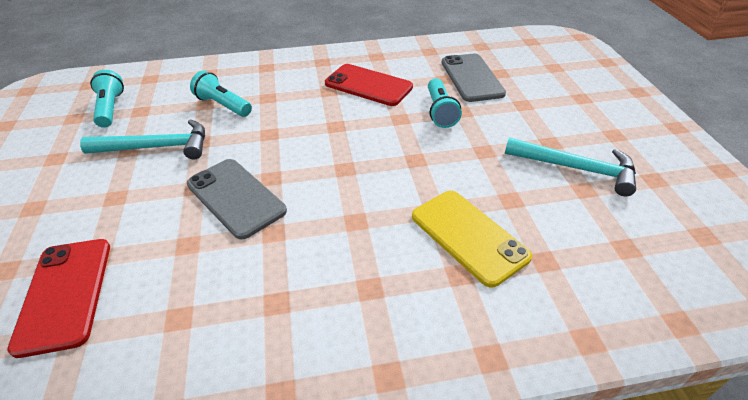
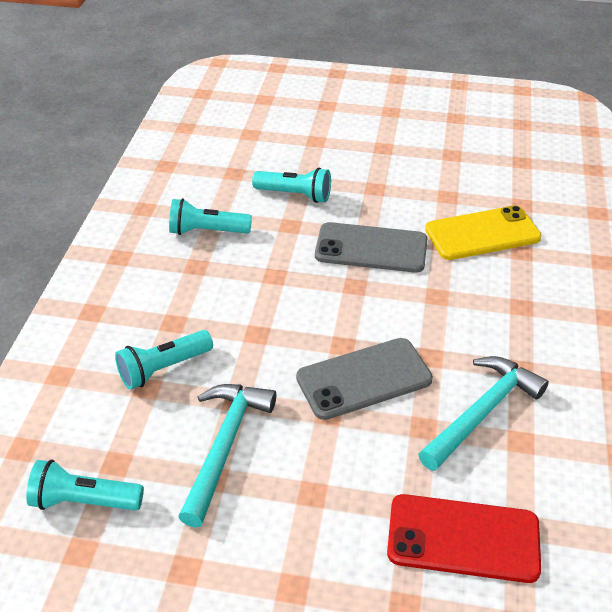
camera: 70 degrees left, 0 degrees up
red phone [325,64,413,106] -> turquoise flashlight [169,198,252,235]
grey phone [441,54,506,102] -> grey phone moved to [315,222,428,273]
turquoise hammer [505,137,636,196] -> turquoise hammer moved to [418,356,549,471]

